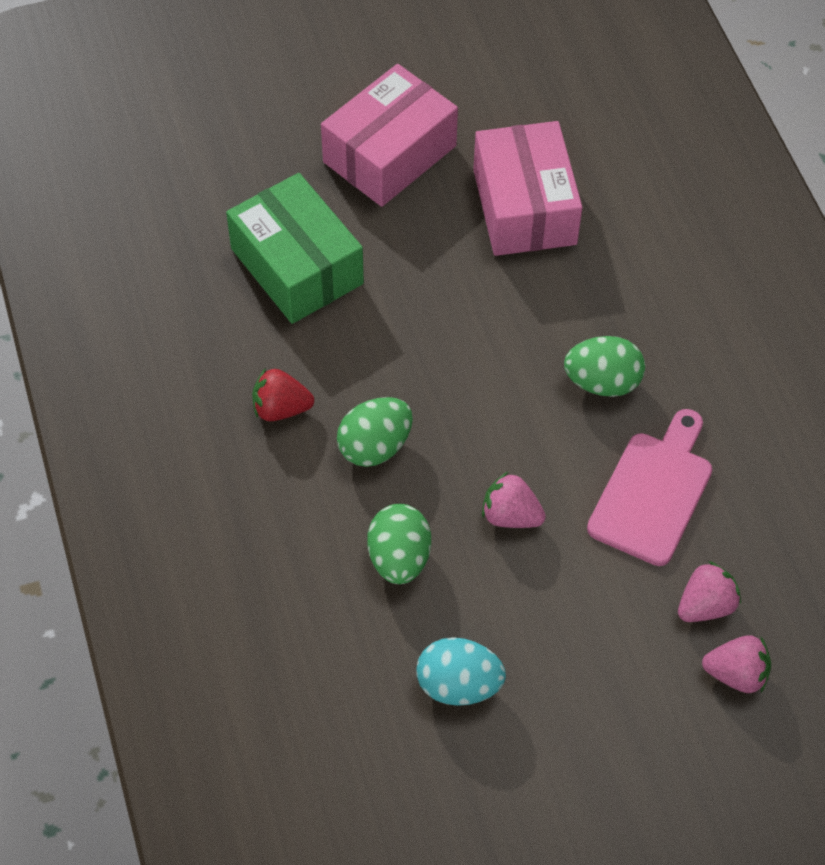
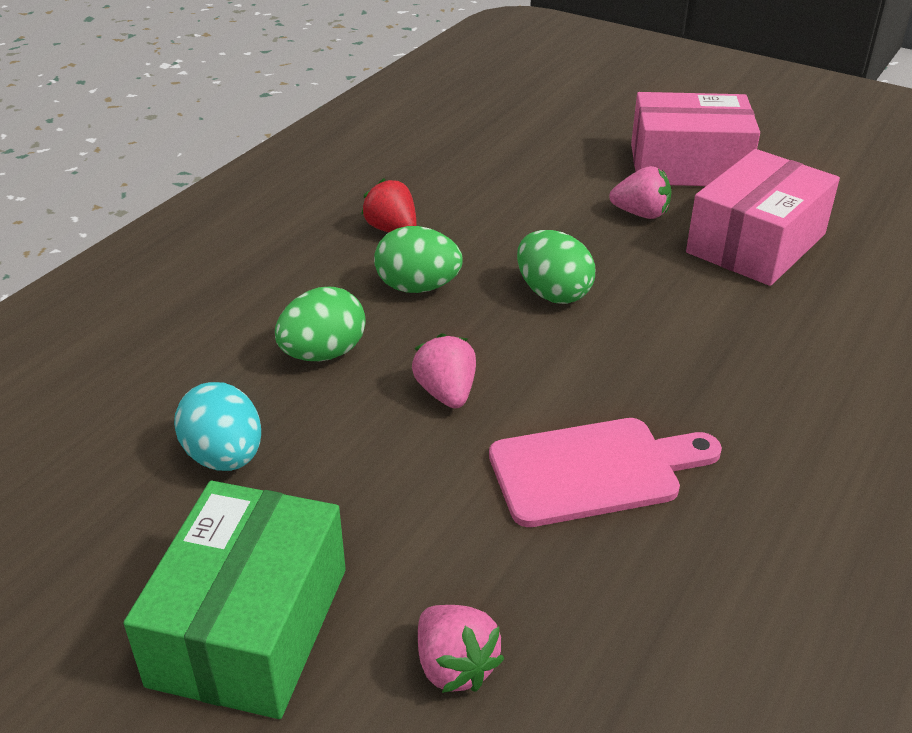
camera: 50 degrees right, 20 degrees down
green box [226,173,364,324] -> green box moved to [124,481,346,719]
green egg [564,336,645,397] -> green egg moved to [517,230,595,304]
pink strawberry [678,561,741,622] -> pink strawberry moved to [609,166,671,219]

